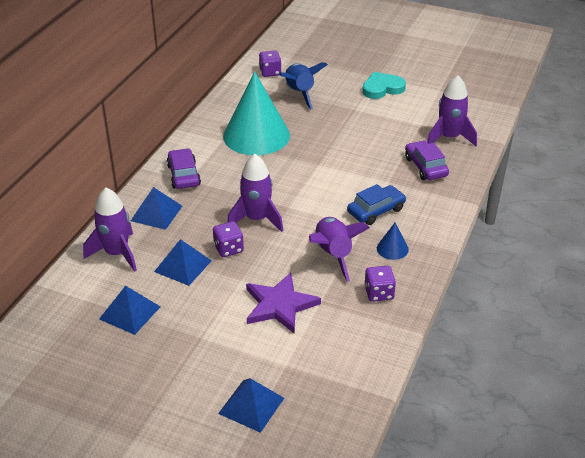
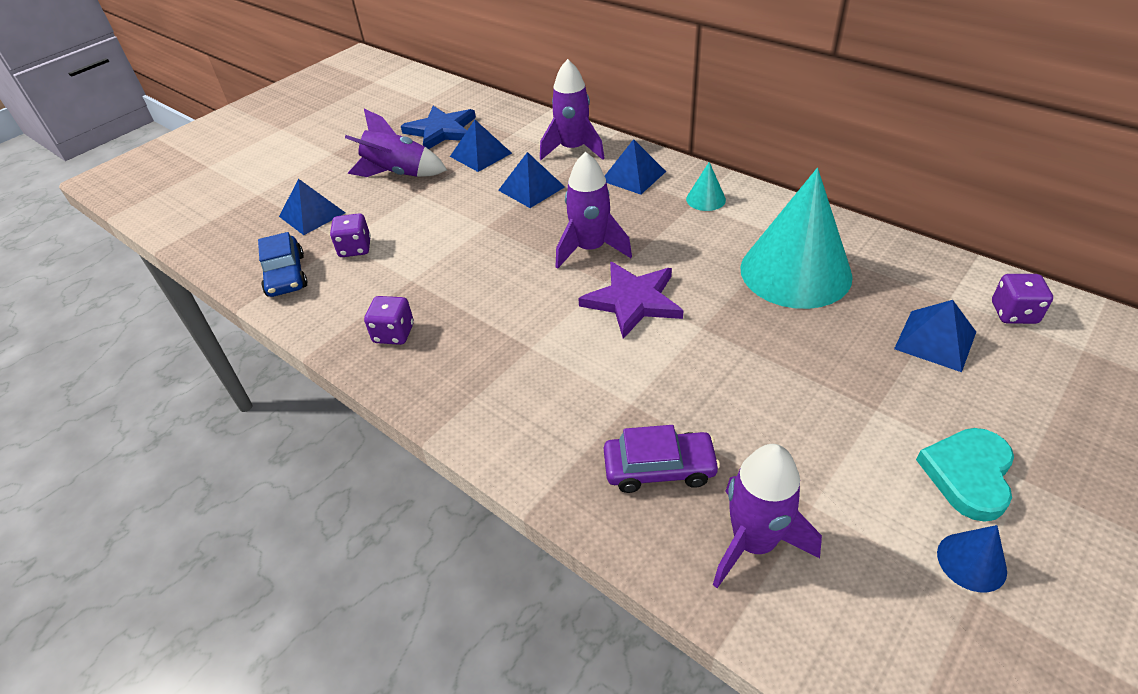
camera: 110 degrees right, 5 degrees up
purple car [167,148,201,189] -> turquoise cone [686,162,726,211]
purple dice [213,221,244,257] -> purple dice moved to [330,213,371,257]
purple star [246,273,321,334] -> purple star moved to [578,262,684,339]
blue rocket [280,62,328,110] -> blue pyramid [894,300,976,372]
purple rocket [309,217,370,282] -> purple rocket moved to [345,109,447,177]
blue car [347,184,406,225] -> blue car moved to [258,232,308,297]
turquoise heart [362,72,406,99] -> turquoise heart turned 150 degrees counterclockwise [916,428,1014,522]
blue cone [377,223,409,260] -> blue cone moved to [937,525,1007,593]
none -> blue star [401,106,476,149]

